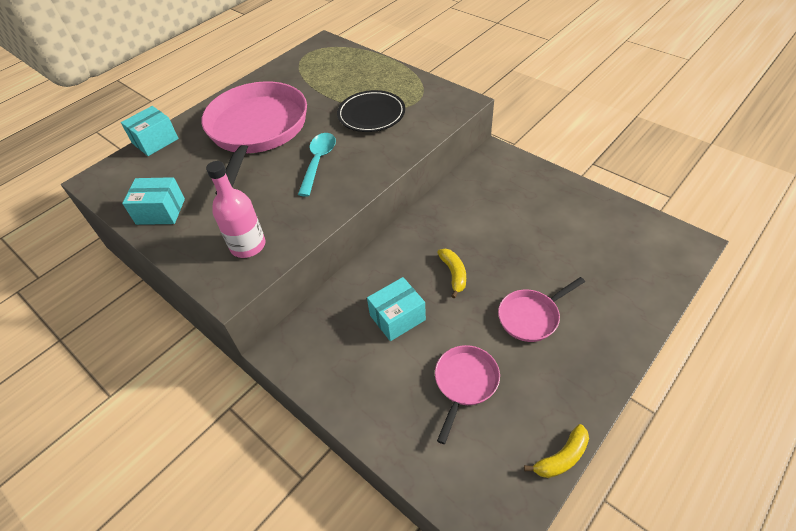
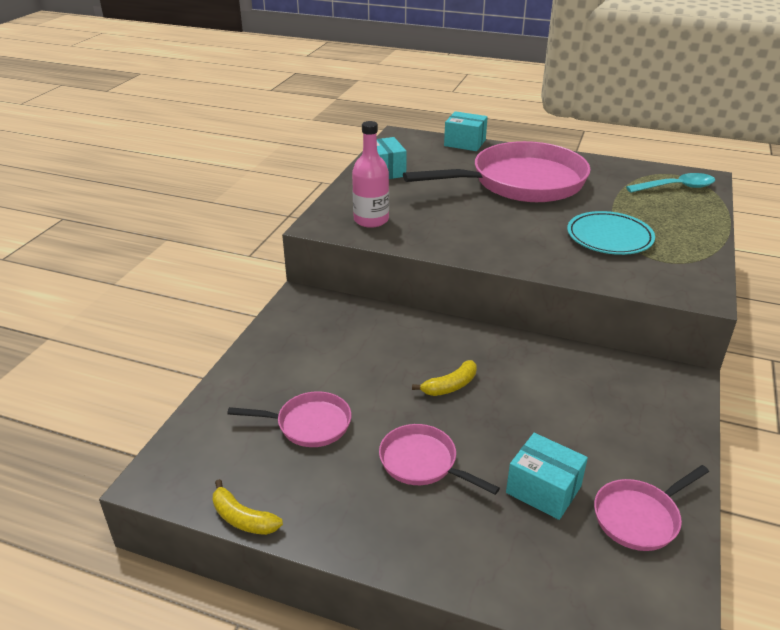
camera: 65 degrees right, 15 degrees down
turquoise spoon [298,133,336,197] -> turquoise spoon moved to [626,173,715,193]
black plate [337,90,405,132] -> turquoise plate [567,211,655,255]
turquoise box [367,277,426,341] -> turquoise box moved to [506,433,588,520]
none -> pink pan [594,465,709,551]

